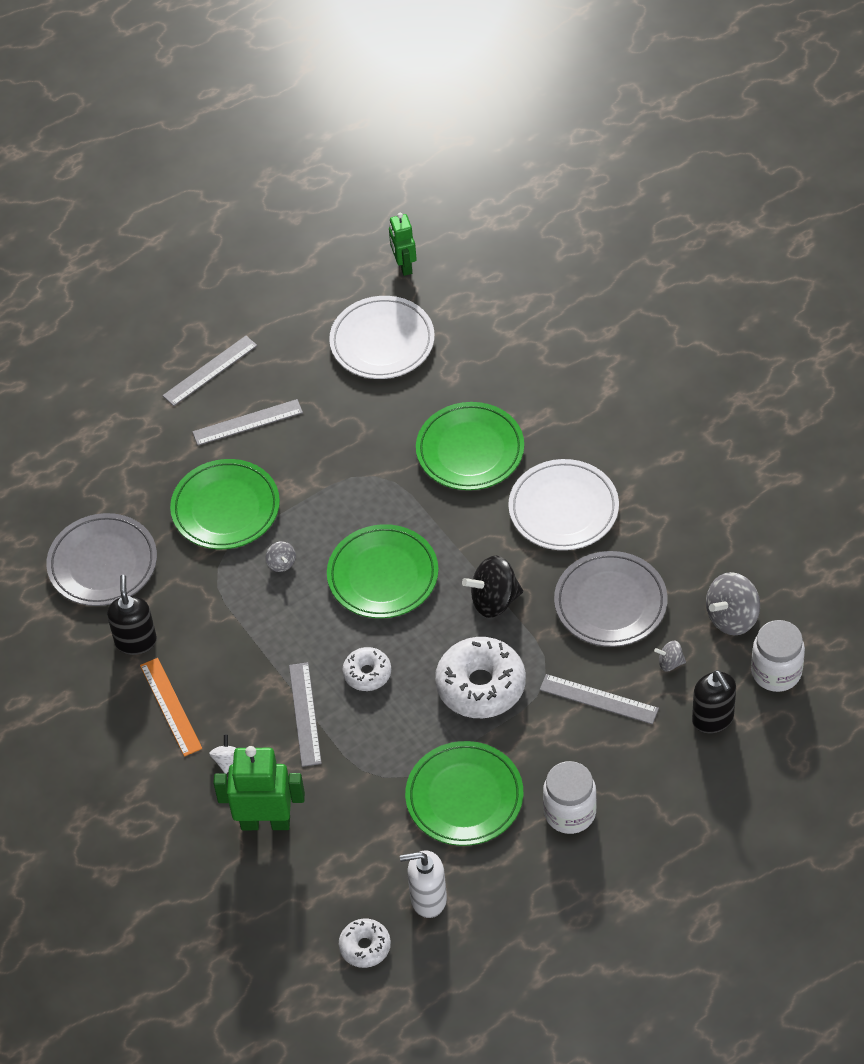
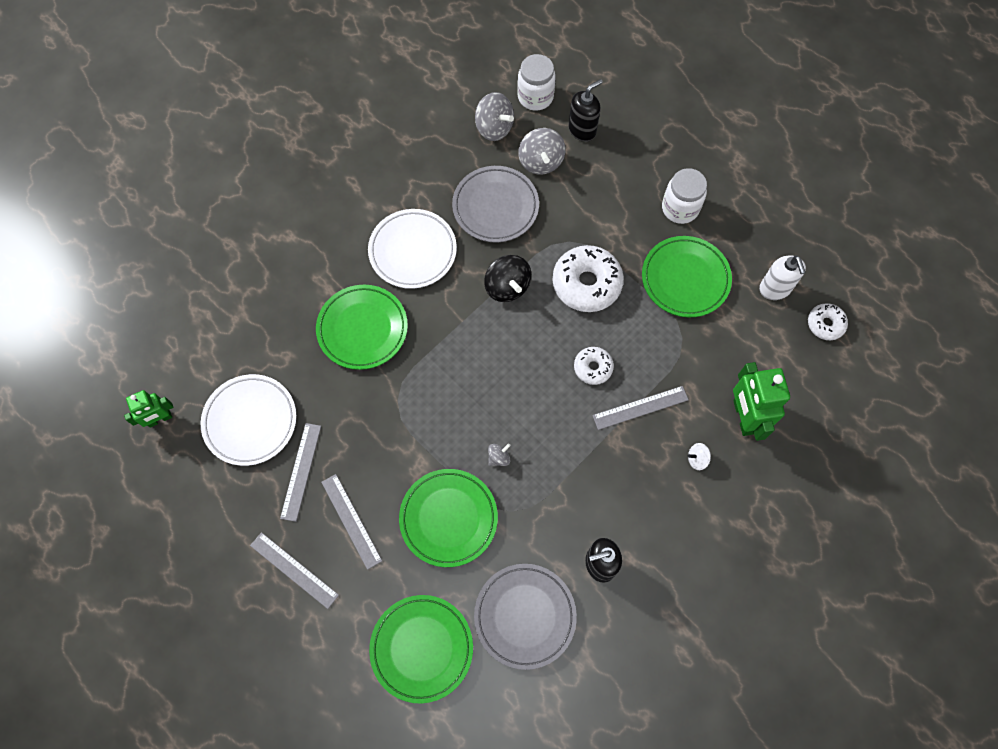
camera: 105 degrees left, 15 degrees up
orange ruler [140,658,202,757] -> none
green plate [327,524,439,618] -> green plate moved to [369,595,473,703]
grey ruler [540,674,659,724] -> grey ruler moved to [280,423,321,522]
grey spinning top [654,640,686,671] -> grey spinning top [518,128,566,175], size x1.96

